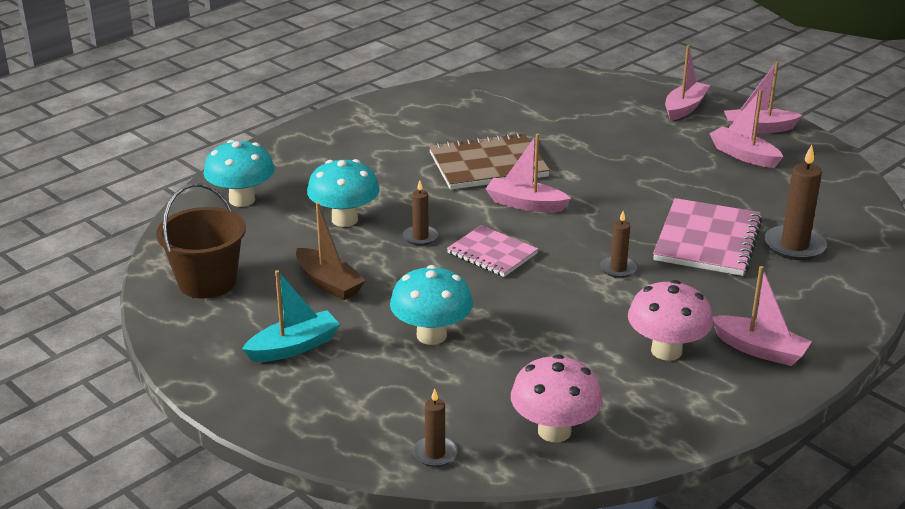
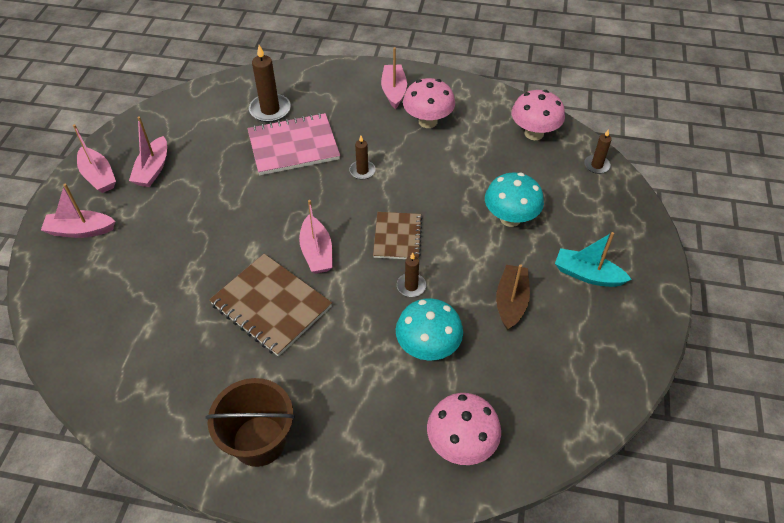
camera: 125 degrees left, 20 degrees up
brown bucket [156,183,246,299] -> brown bucket moved to [205,378,295,467]
turquoise mushroom [204,140,275,207] -> pink mushroom [427,393,501,465]
pink notebook [447,225,538,277] -> brown notebook [373,212,423,259]

